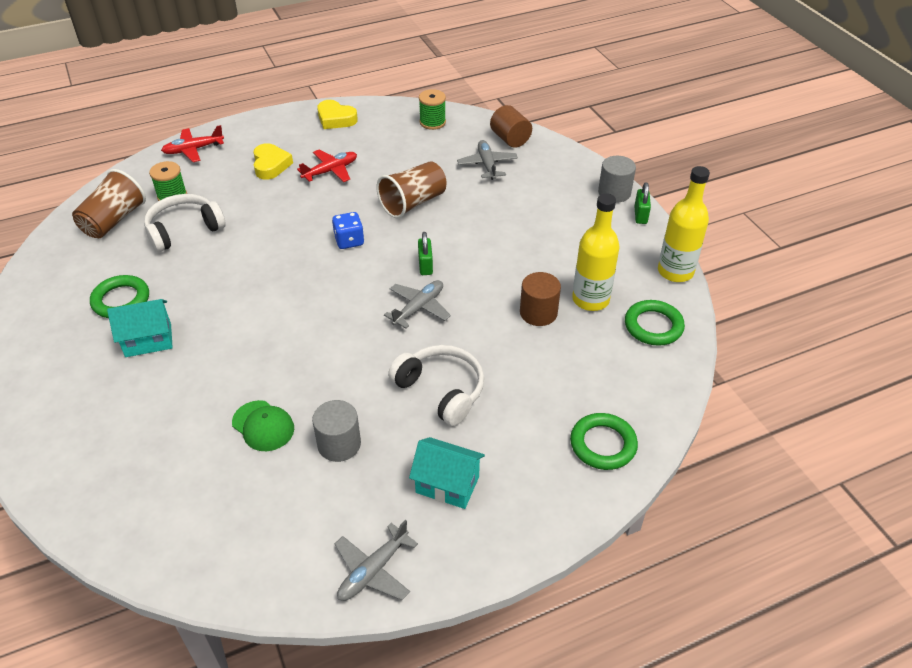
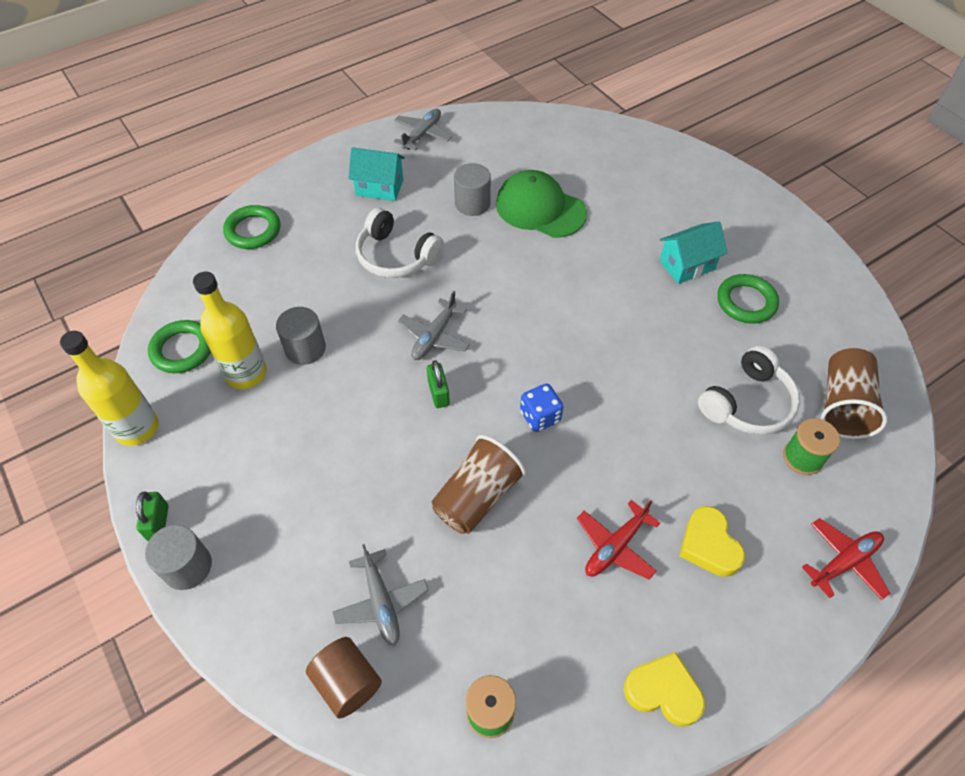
camera: 170 degrees right, 10 degrees up
green cap [232,400,294,451] -> green cap [496,170,587,238], size x1.64
brown cylinder [520,272,561,326] -> grey cylinder [276,307,326,365]

